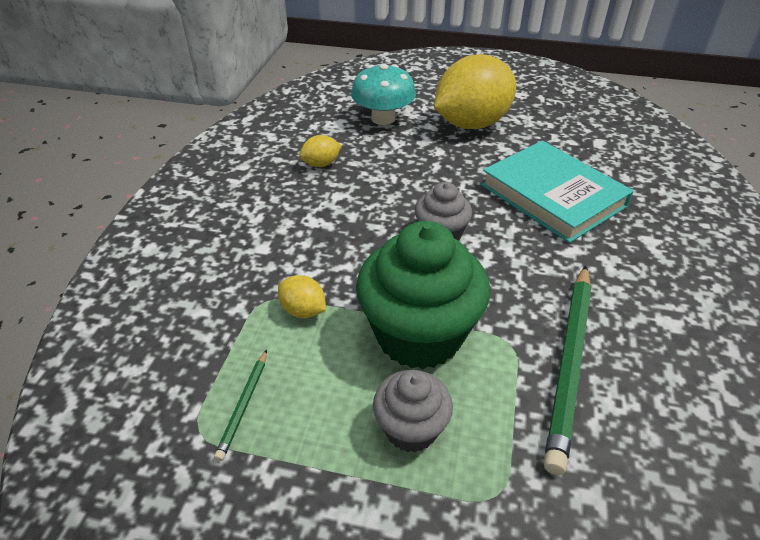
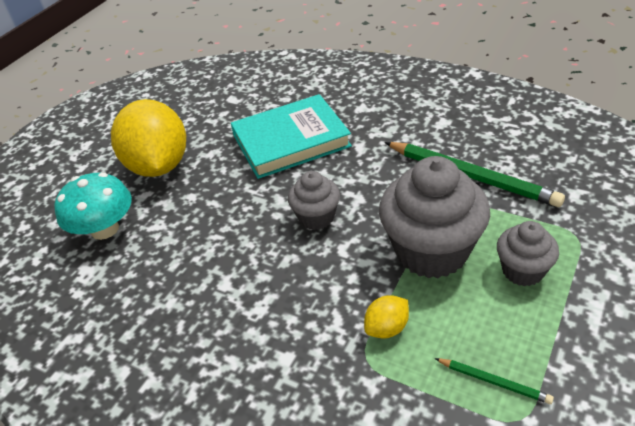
camera: 70 degrees left, 0 degrees up
yellow lemon [299,135,342,167] -> none
green cupcake [356,221,490,369] -> grey cupcake [379,156,490,278]

